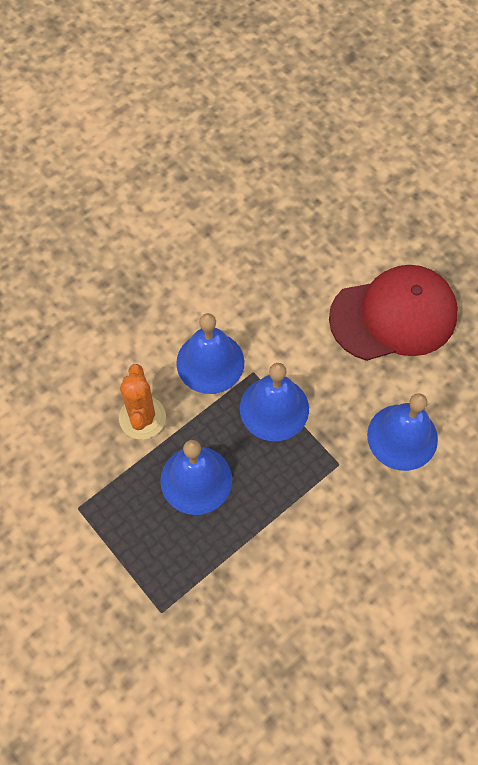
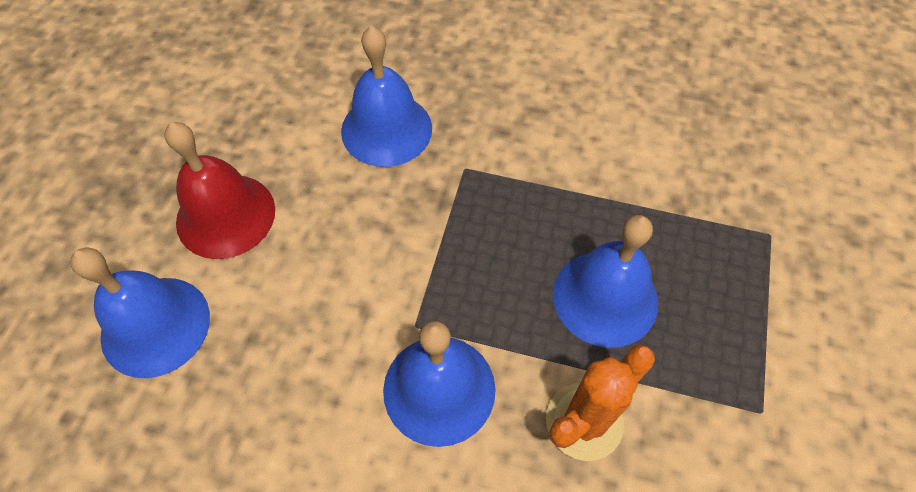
camera: 125 degrees left, 5 degrees down
blue bell [240,363,309,441] -> blue bell moved to [70,247,210,378]
red cap [329,265,458,361] -> red bell [164,122,275,259]

